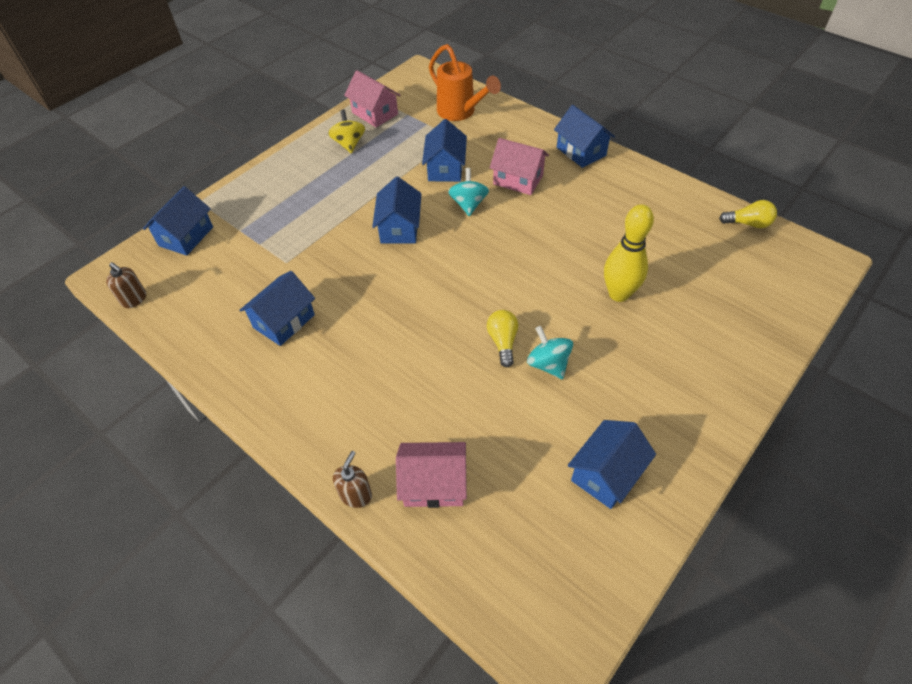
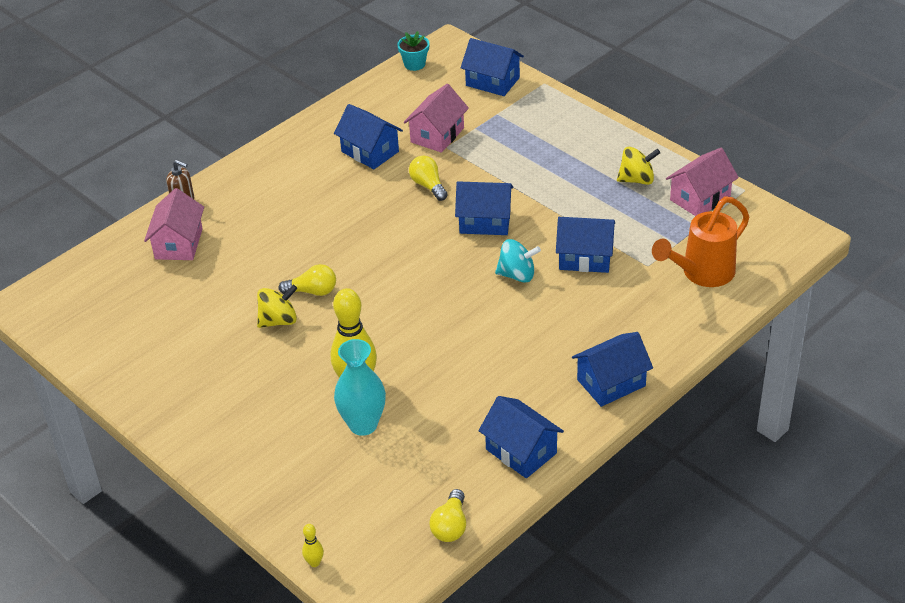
camera: 95 degrees right, 10 degrees down
brown soap dispenser [106,262,146,308] -> turquoise flower pot [397,31,430,71]
pink house [490,138,549,195] -> pink house moved to [403,84,469,153]
turquoise spinning top [527,326,573,379] -> yellow spinning top [257,285,297,328]
blue house [568,420,656,509] -> blue house moved to [478,396,564,478]
none -> yellow bowling pin [302,524,324,567]
none -> turquoise vase [334,339,386,436]
none -> yellow light bulb [409,156,448,201]

